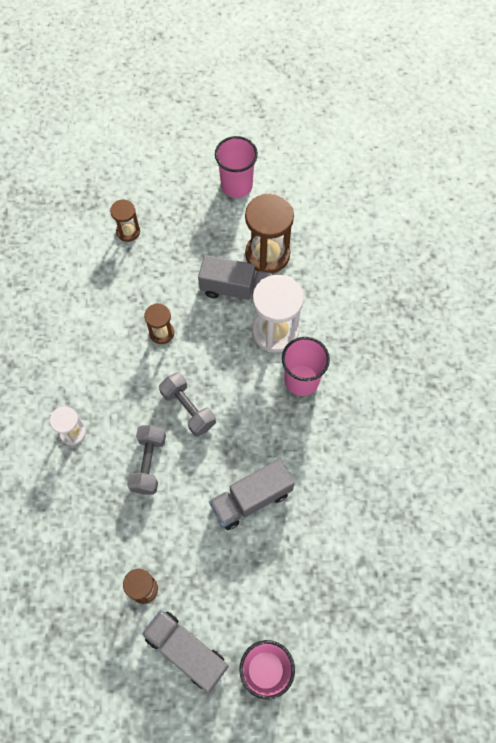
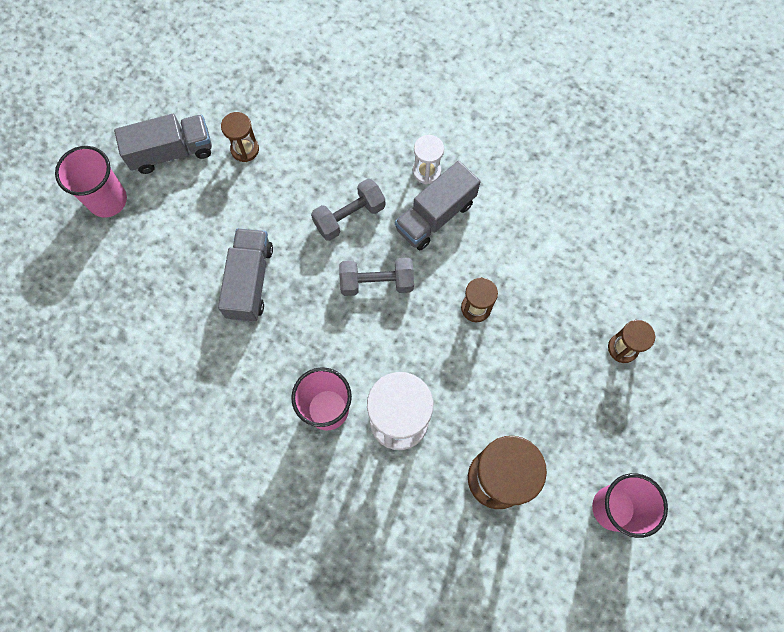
camera: 125 degrees right, 5 degrees up
grey dumbbell [127,425,166,494] -> grey dumbbell turned 75 degrees counterclockwise [311,179,385,241]
grey truck [198,255,276,300] -> grey truck moved to [395,161,481,250]

